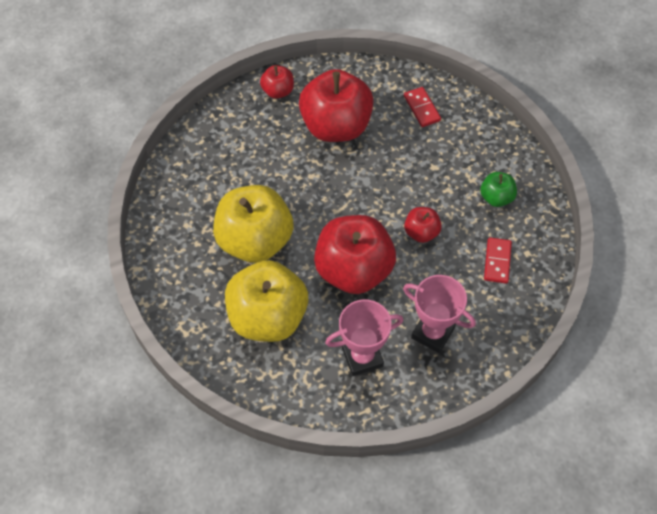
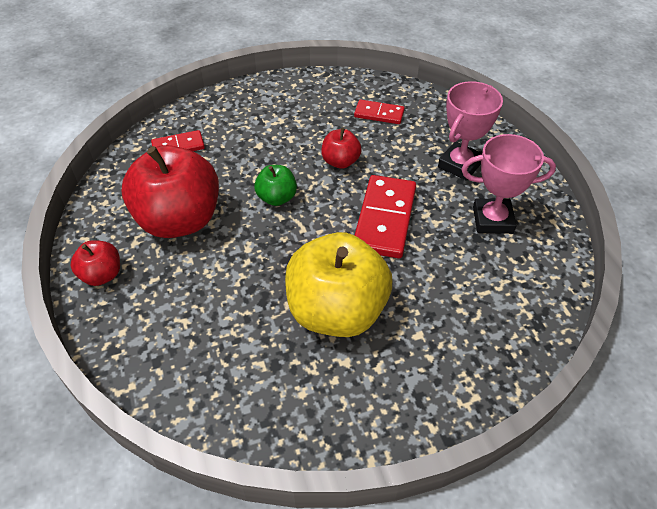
camera: 85 degrees left, 10 degrees down
yellow apple [225,260,308,342] -> none
red apple [314,215,396,294] -> red domino [355,175,416,258]
pink trophy [325,300,403,376] -> pink trophy turned 75 degrees counterclockwise [462,134,556,234]
green apple [480,172,517,207] -> green apple moved to [254,165,297,206]

